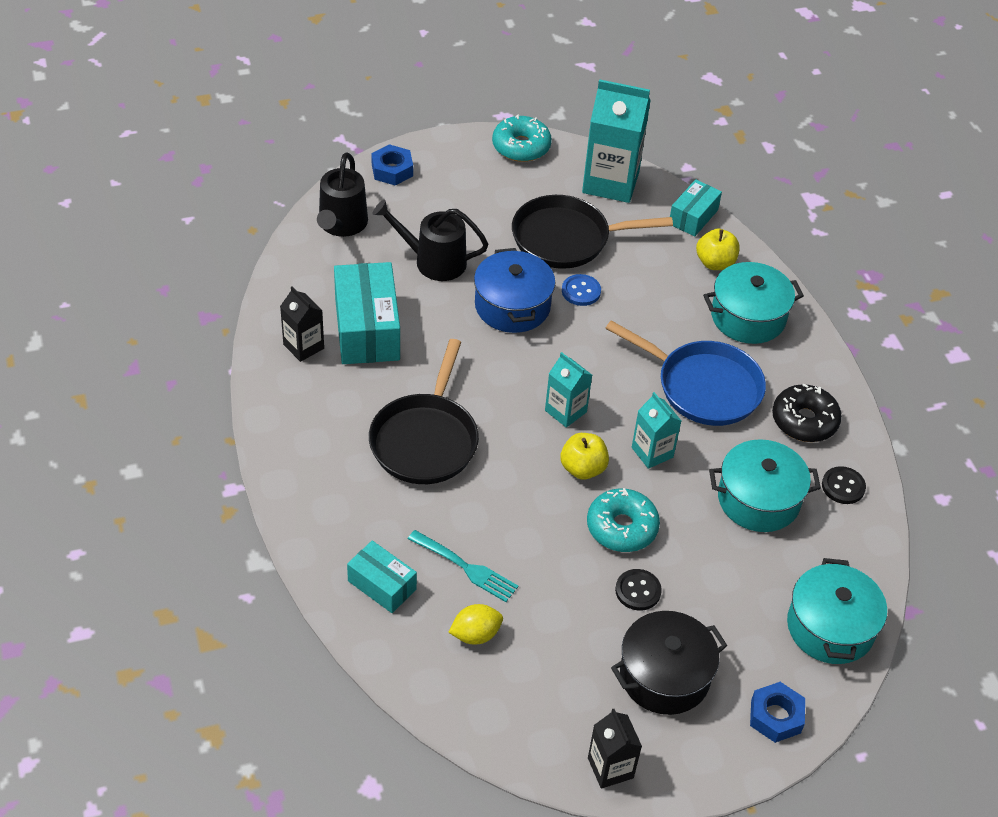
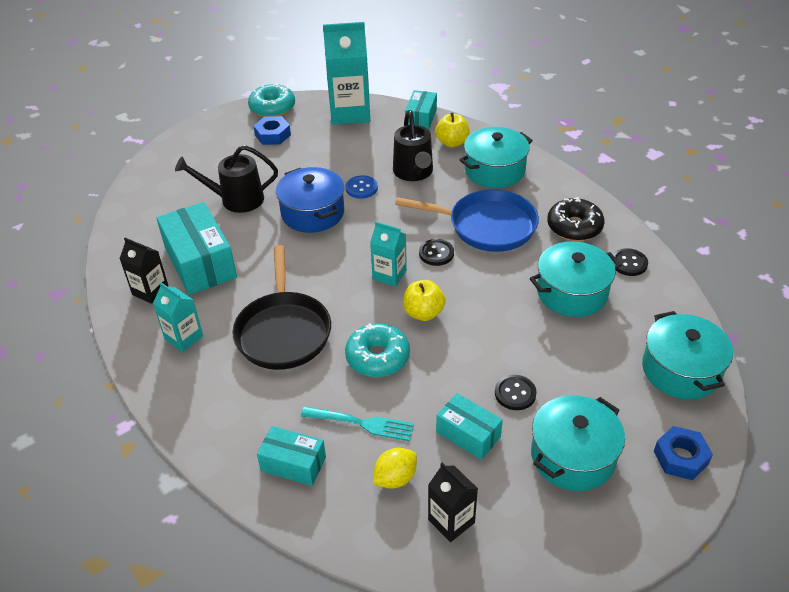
camera: 15 degrees left, 5 degrees down
black watering can [317,152,368,237] -> black watering can moved to [393,110,433,181]
blue nut [371,144,413,186] -> blue nut moved to [253,116,291,145]
black pan [512,195,673,269] -> none
turquoise donut [587,488,660,552] -> turquoise donut moved to [345,323,410,377]
black carton [588,709,642,789] -> black carton moved to [428,463,478,542]
black pot [611,611,728,715] -> turquoise pot [531,395,625,491]
turquoise carton [632,392,681,469] -> turquoise carton moved to [153,282,203,352]
none -> black button [419,239,454,266]
none -> turquoise box [436,393,503,460]

